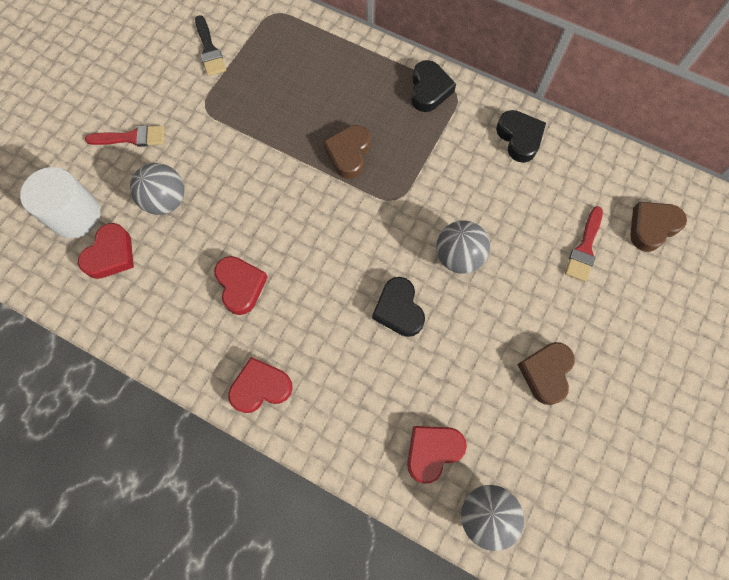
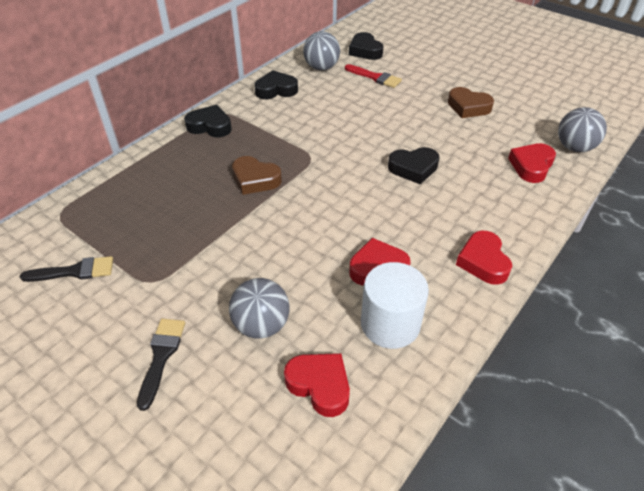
camera: 80 degrees left, 25 degrees down
white cylinder [20,167,100,238] -> white cylinder moved to [361,262,429,349]
red brush [85,125,165,147] -> black brush [137,319,185,411]
red heart [407,426,467,484] -> red heart turned 60 degrees clockwise [508,143,556,183]
grey ball [436,221,490,274] -> grey ball moved to [303,31,340,71]
brown heart [630,202,687,252] -> black heart [349,32,384,60]

